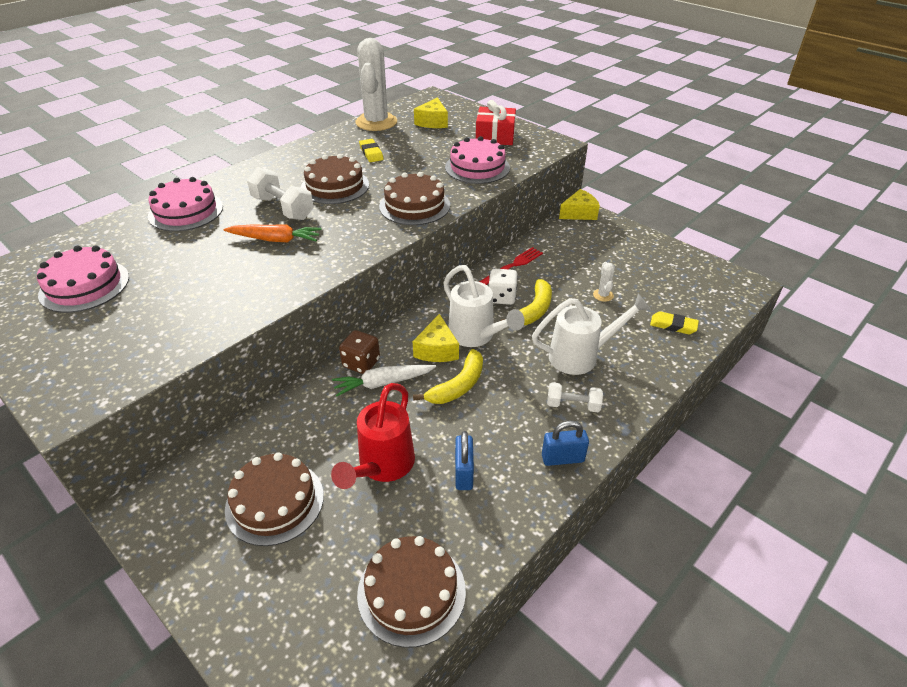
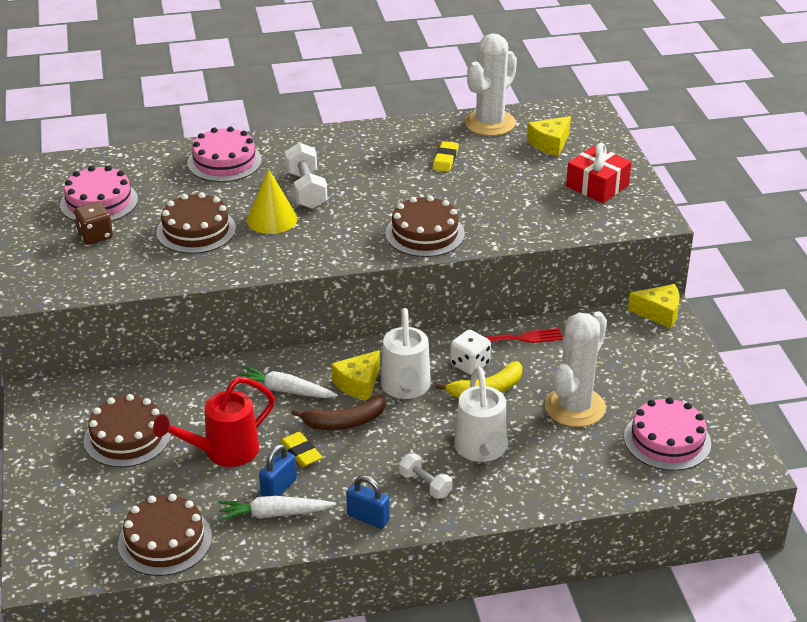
camera: 35 degrees right, 5 degrees down
orange carrot [224,224,322,243] -> yellow cone [247,169,297,234]
brown cake [301,154,369,204] -> brown cake moved to [156,192,236,254]
brown dice [339,330,380,374] -> brown dice moved to [74,202,113,245]
yellow banana [413,349,483,404] -> brown banana [291,395,385,430]
pink cake [445,136,510,184] -> pink cake moved to [624,397,711,471]
white watering can [532,293,651,375] -> white watering can turned 60 degrees clockwise [454,367,508,462]
white cactus [593,262,615,302] -> white cactus [545,312,607,427], size x2.48
yellow eraser [650,311,699,334] -> yellow eraser moved to [280,432,323,467]
none -> white carrot [219,496,336,521]

